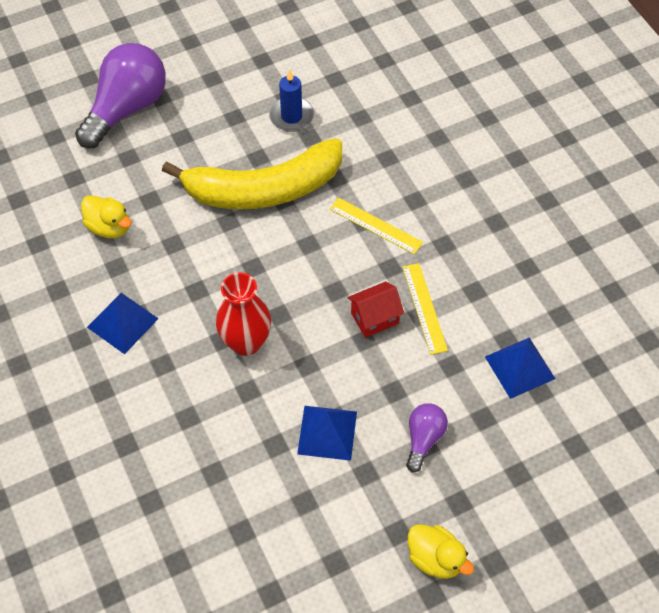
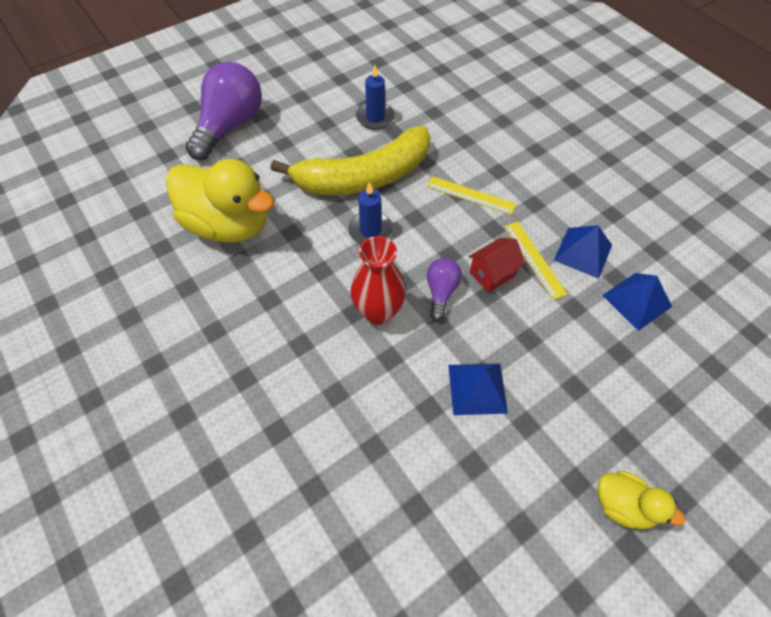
camera: 10 degrees left, 0 degrees up
yellow duck [81,195,132,238] -> yellow duck [166,159,275,243], size x2.01
blue pyramid [87,293,159,354] -> blue pyramid moved to [554,225,612,279]
purple light bulb [406,403,448,472] -> purple light bulb moved to [427,258,462,321]
none -> blue candle [348,182,393,244]

